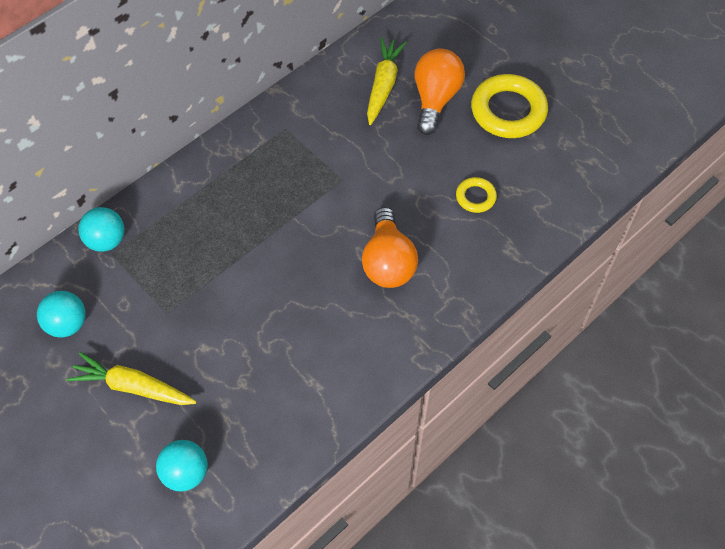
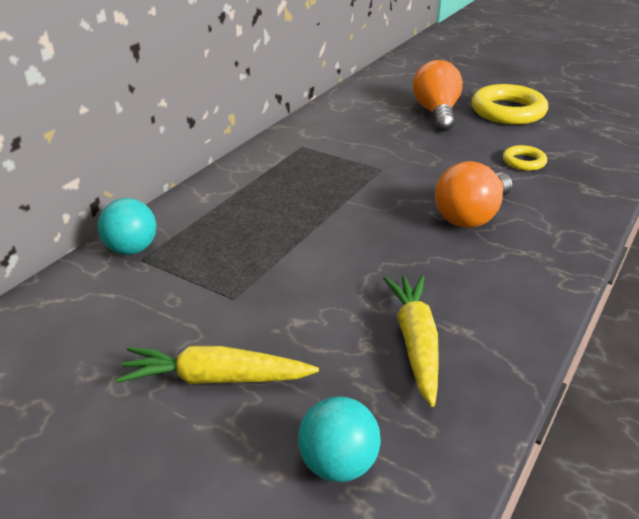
camera: 15 degrees left, 25 degrees down
turquoise ball [37,291,86,337] -> none
orange light bulb [362,207,418,288] -> orange light bulb turned 60 degrees clockwise [435,161,512,228]
yellow carrot [367,37,407,125] -> yellow carrot moved to [383,275,439,407]

